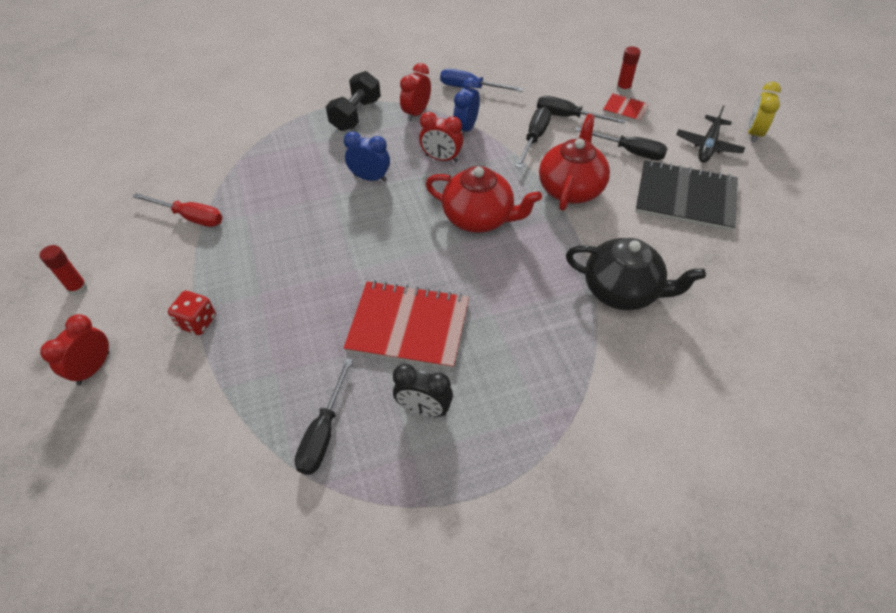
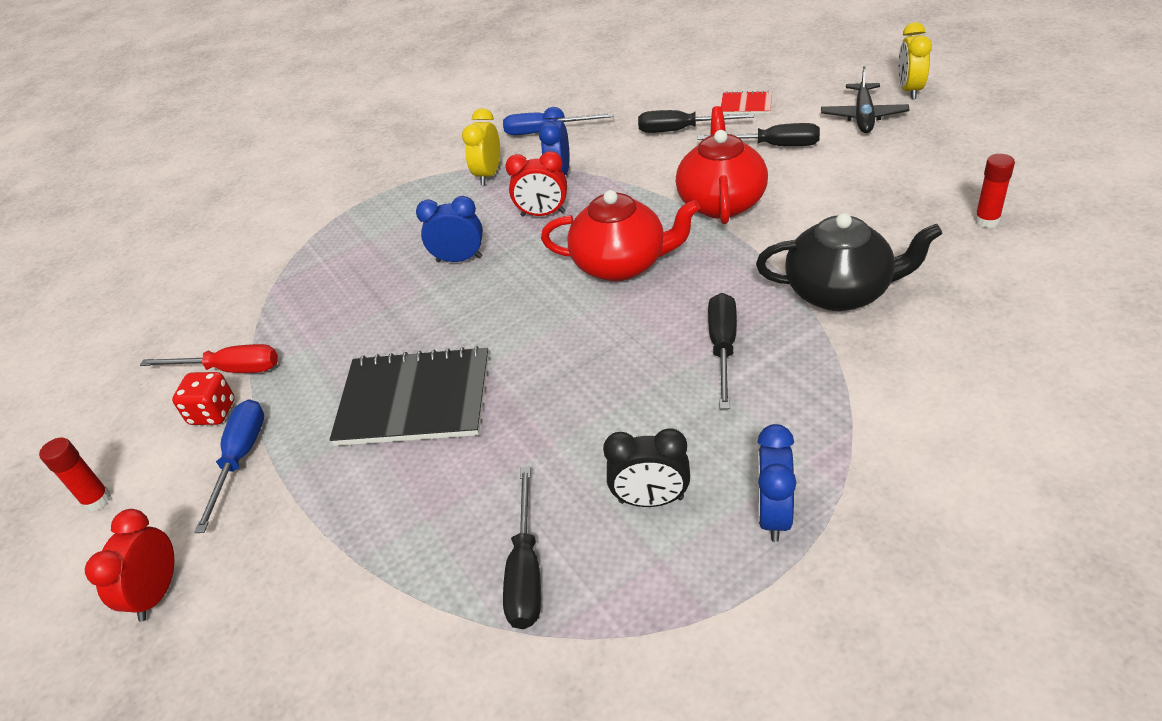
camera: 10 degrees left, 10 degrees down
red dice [168,291,216,335] -> red dice moved to [172,372,235,425]
black dumbbell [326,71,381,131] -> none
red notebook [343,281,469,369] -> none
red clock [400,63,431,121] -> yellow clock [462,108,500,185]
black screwdriver [515,107,551,168] -> black screwdriver moved to [708,293,737,409]
red glue stick [616,46,641,94] -> red glue stick moved to [974,154,1015,228]
black notebook [635,160,738,231] -> black notebook moved to [329,346,489,446]
none -> blue screwdriver [194,399,264,533]
none -> blue clock [758,424,797,542]

